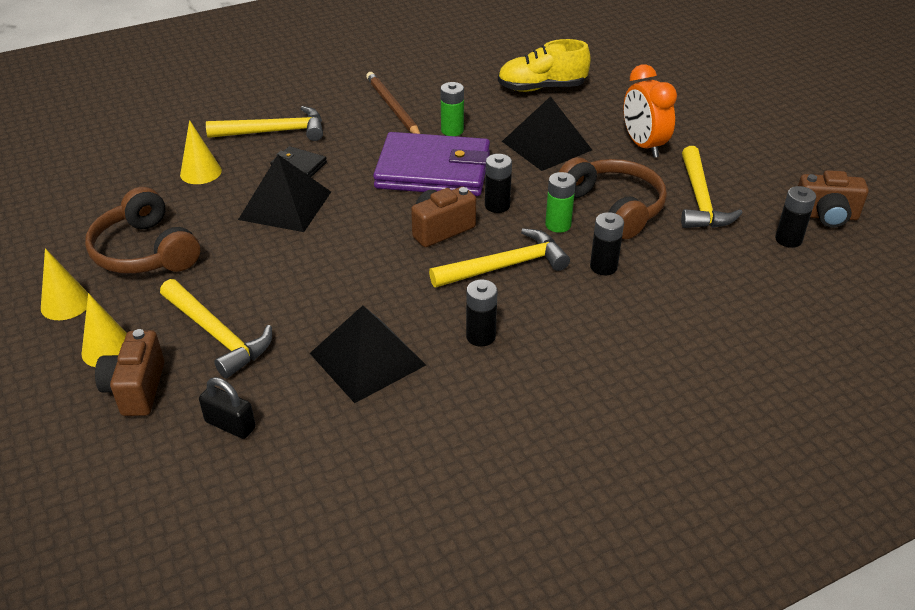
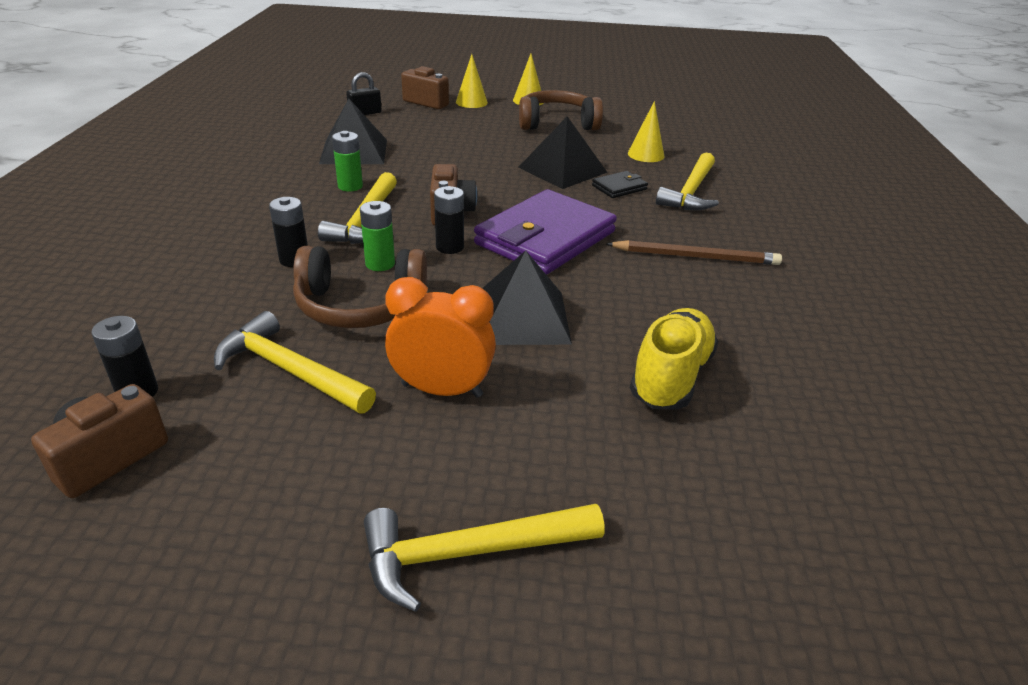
camera: 120 degrees right, 5 degrees down
yellow hammer [160,279,272,378] -> yellow hammer moved to [364,504,605,612]
green battery [441,82,464,136] -> green battery moved to [332,131,363,192]
black battery [466,280,498,347] -> none

